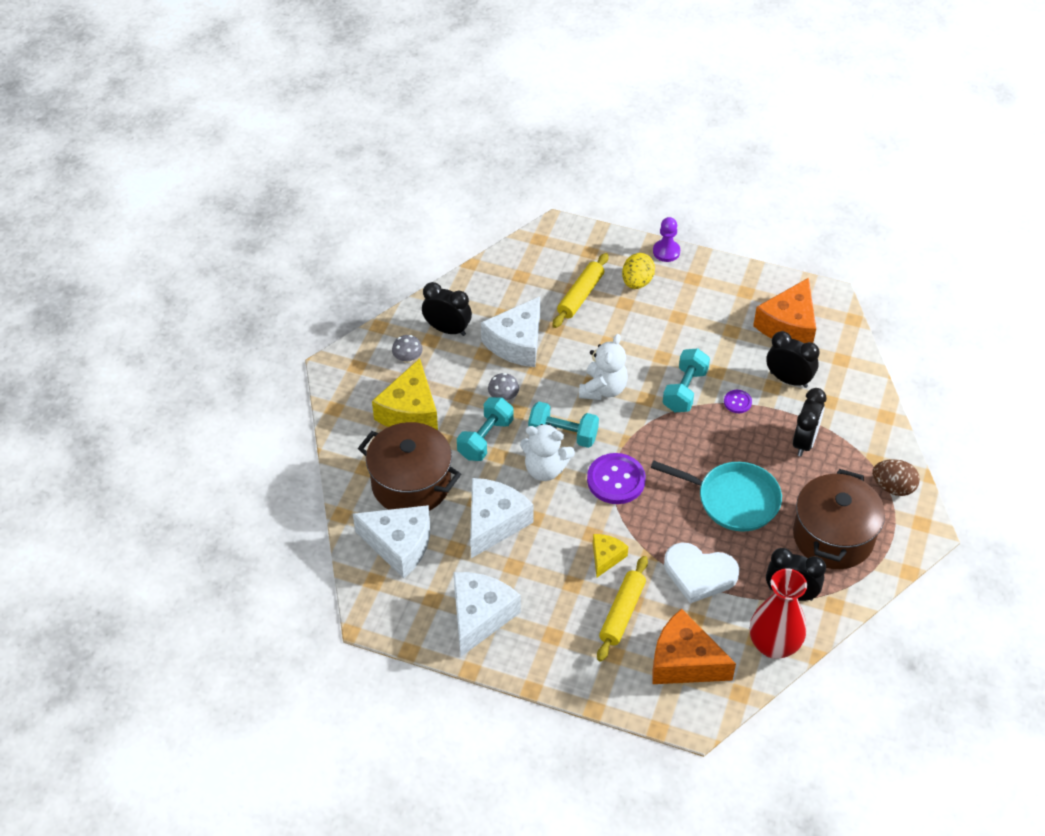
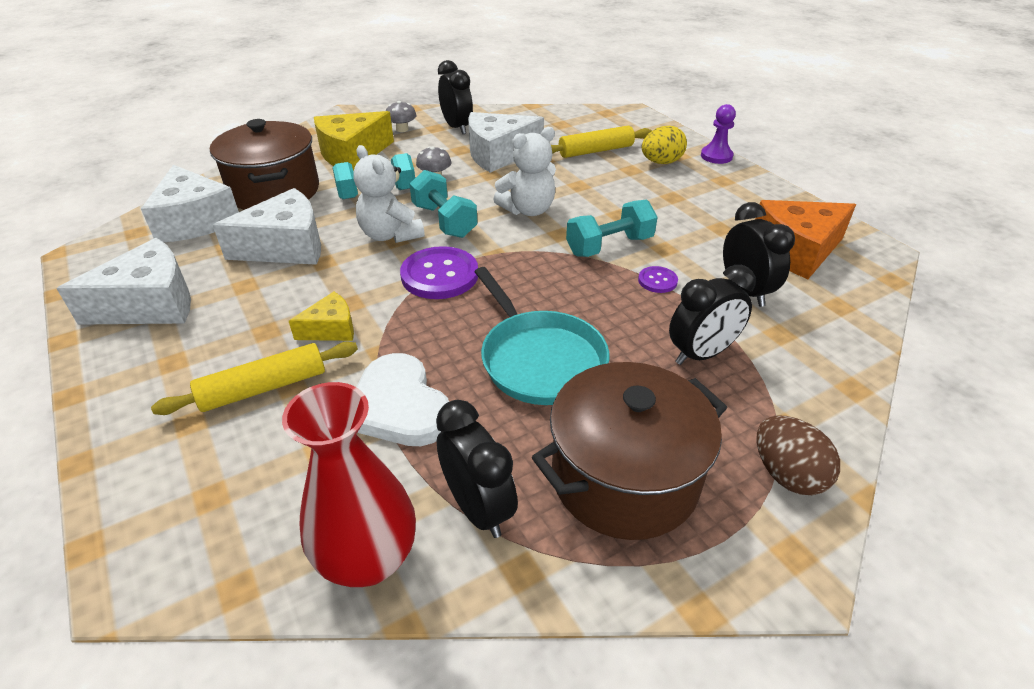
camera: 40 degrees right, 10 degrees down
orange cheese [652,609,736,684] -> none

